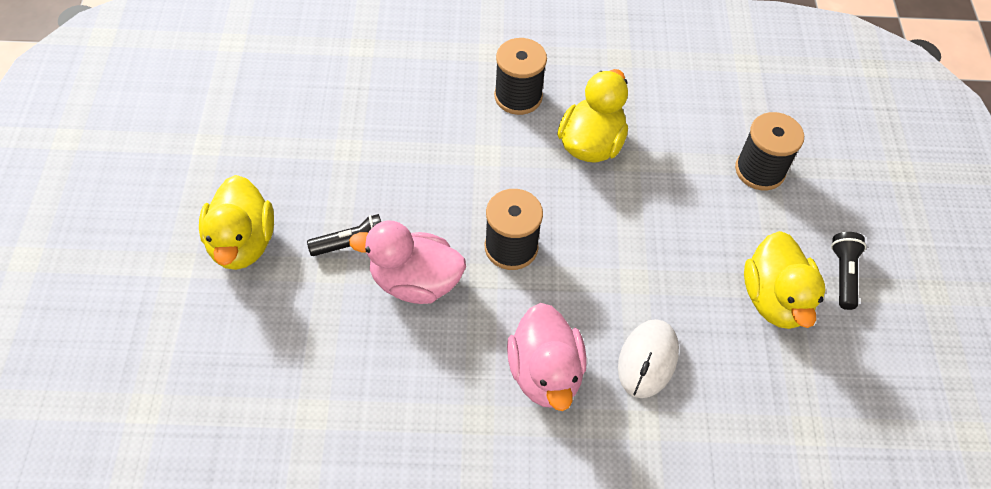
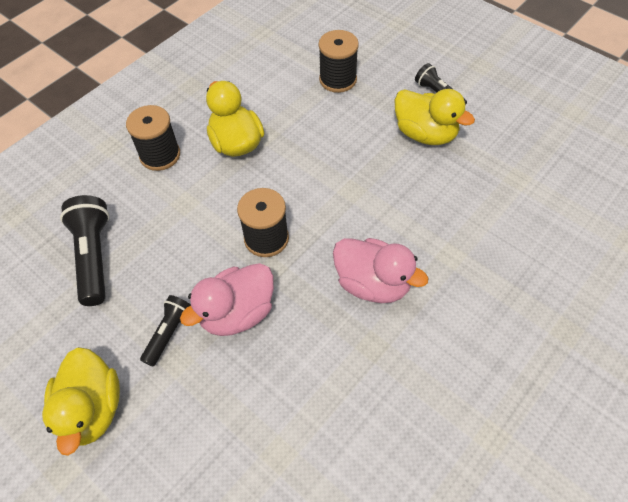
camera: 45 degrees left, 0 degrees up
yellow duck [199,175,274,270] -> yellow duck turned 45 degrees clockwise [42,347,120,456]
white mouse [618,319,679,398] -> none
none -> black flashlight [60,195,110,306]

